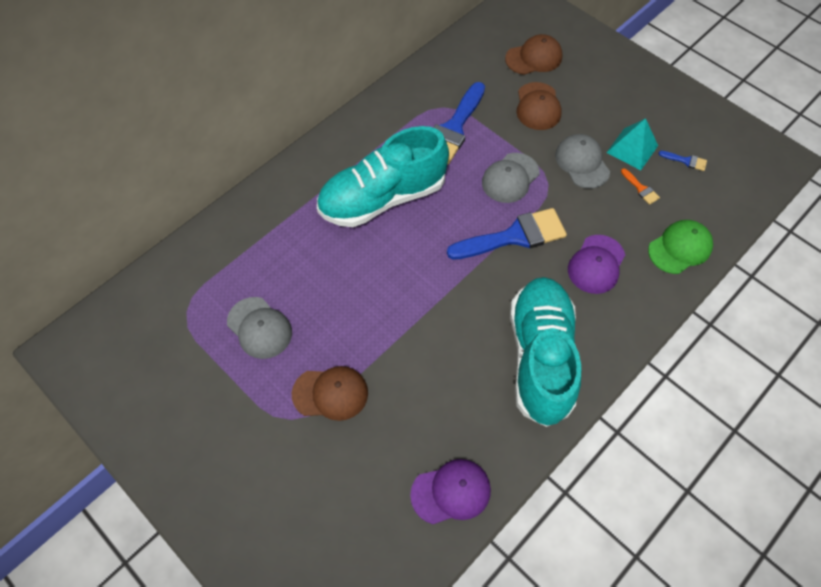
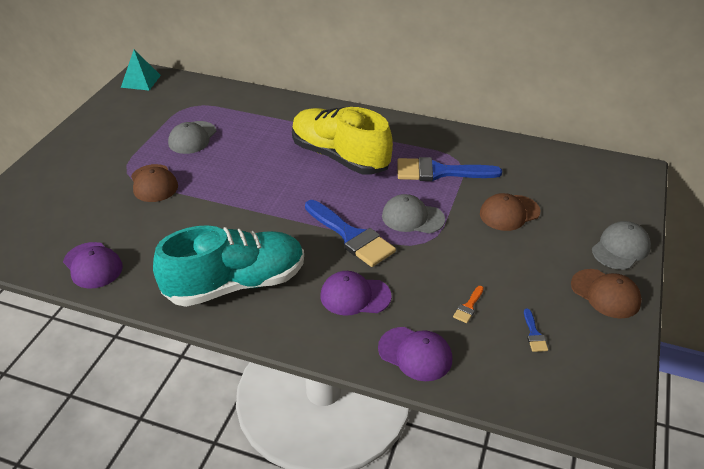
camera: 65 degrees right, 20 degrees down
turquoise shoe [317,126,449,227] -> yellow shoe [292,107,393,175]
brown cap [505,34,562,75] -> brown cap moved to [571,269,642,319]
grey cap [555,134,610,189] -> grey cap moved to [592,221,651,270]
turquoise pyramid [606,118,658,170] -> turquoise pyramid moved to [121,50,161,90]
green cap [648,220,713,274] -> purple cap [378,327,452,381]

